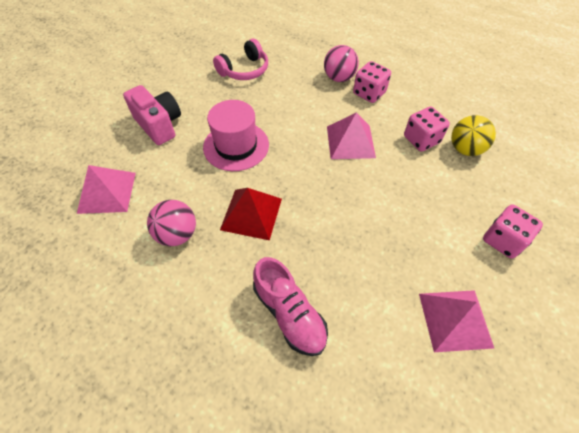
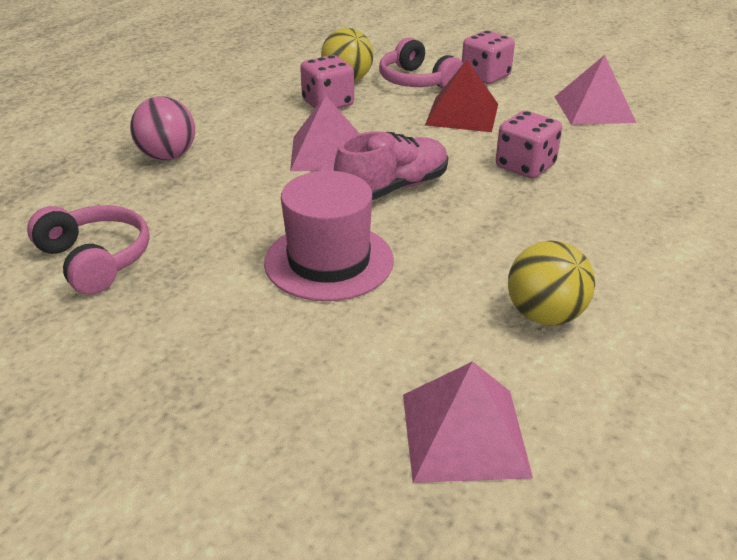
camera: 90 degrees left, 20 degrees down
pink camera [123,85,181,145] -> none
pink ball [147,200,196,246] -> yellow ball [508,240,595,325]
red pyramid [220,188,282,240] -> red pyramid moved to [425,60,498,132]
pink shoe [253,257,328,356] -> pink shoe moved to [334,131,448,200]
pink dice [353,61,391,103] -> pink dice moved to [496,111,562,179]
none -> pink headphones [379,37,463,89]

